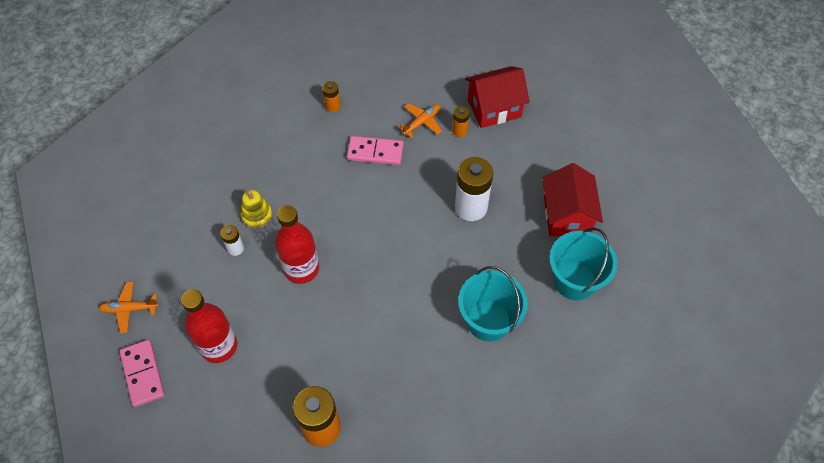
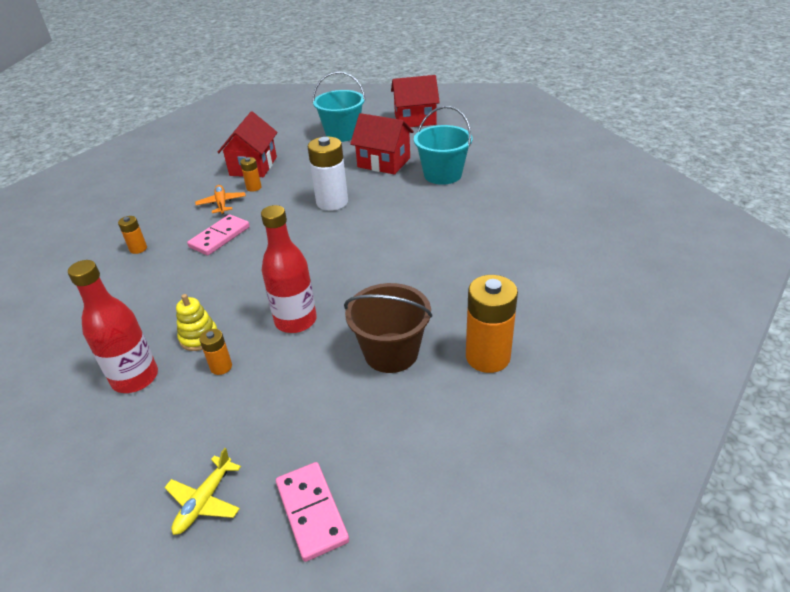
camera: 60 degrees left, 20 degrees down
orange plane [99,282,159,333] -> yellow plane [164,448,241,535]
pink domino [120,340,165,407] -> pink domino turned 60 degrees clockwise [276,462,349,562]
red bottle [181,290,237,363] -> red bottle moved to [68,260,158,393]
white battery [220,225,244,256] -> orange battery [199,329,232,375]
turquoise bucket [458,266,528,342] -> turquoise bucket moved to [313,71,366,142]
none -> brown bucket [344,283,432,373]
none -> red house [391,75,440,127]

